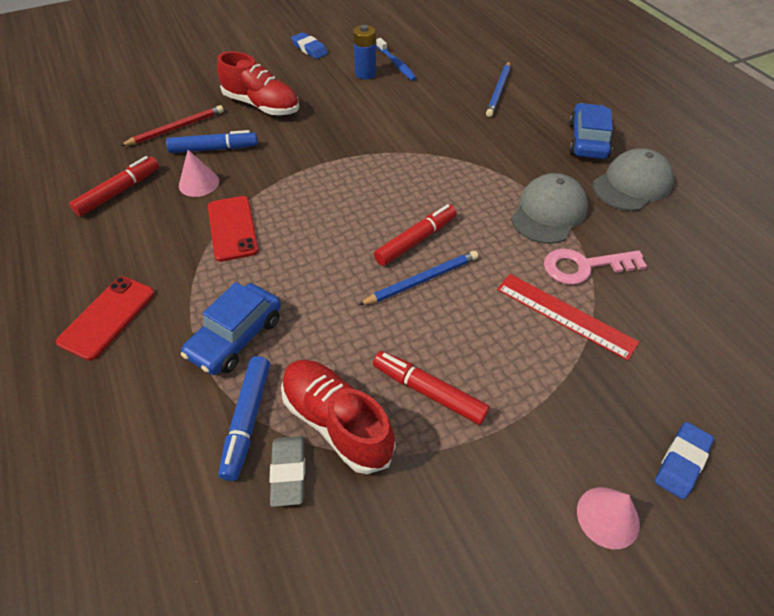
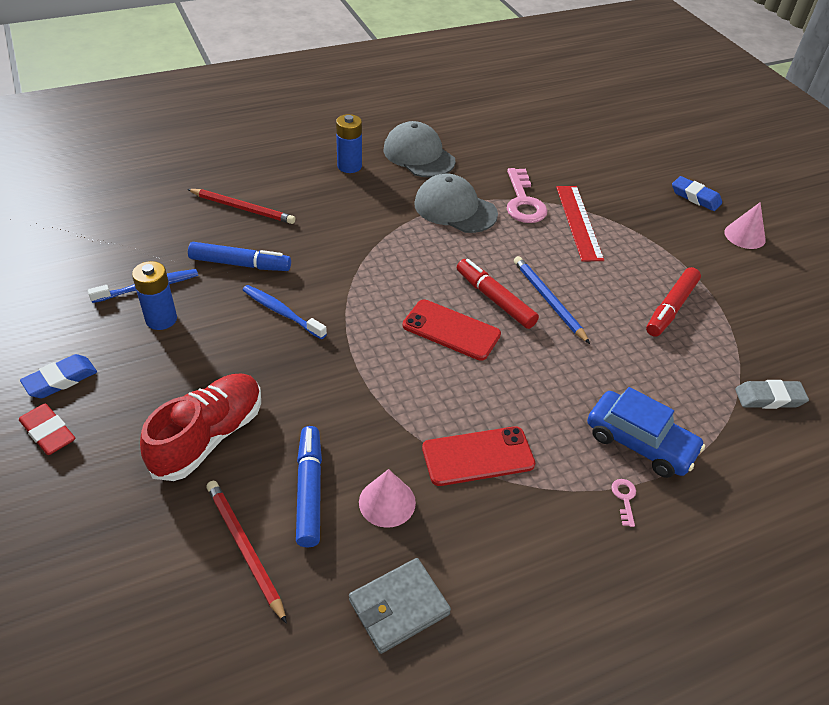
camera: 90 degrees left, 5 degrees down
red phone [56,276,155,361] -> red phone moved to [403,300,501,361]
red marker [69,156,159,216] -> grey wallet [349,558,451,654]
blue marker [218,356,270,481] -> blue marker moved to [188,242,291,271]
red shoe [281,360,396,474] -> none
blue pencil [486,61,510,117] -> red pencil [187,189,295,224]
red ruler [497,274,639,361] -> red ruler turned 45 degrees counterclockwise [556,186,604,262]
blue car [569,103,613,159] -> blue battery [336,114,362,173]
none -> red eraser [19,404,75,455]
none -> blue toothbrush [243,285,327,339]
none -> pink key [611,479,636,527]

